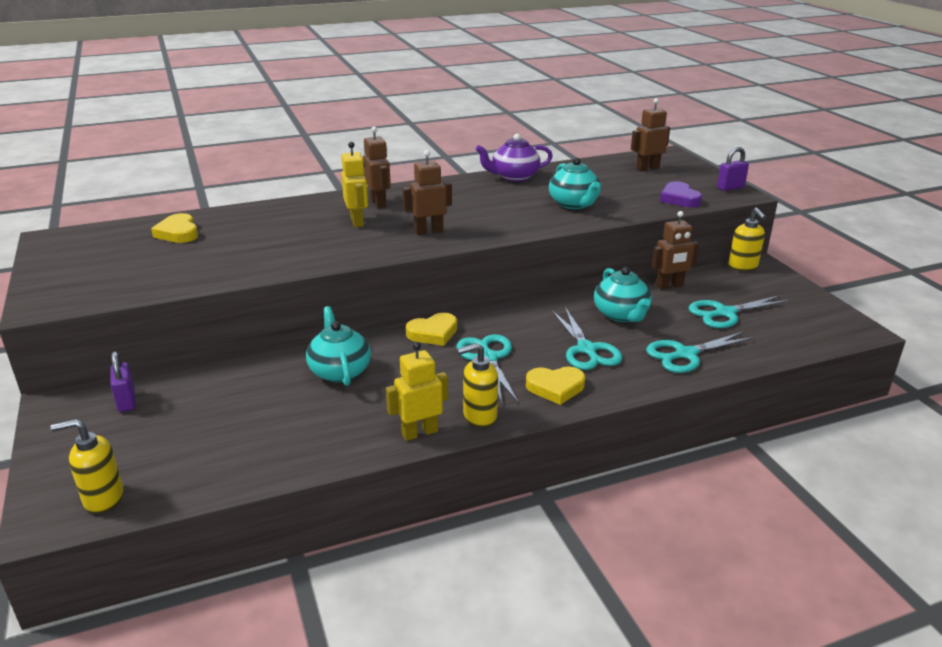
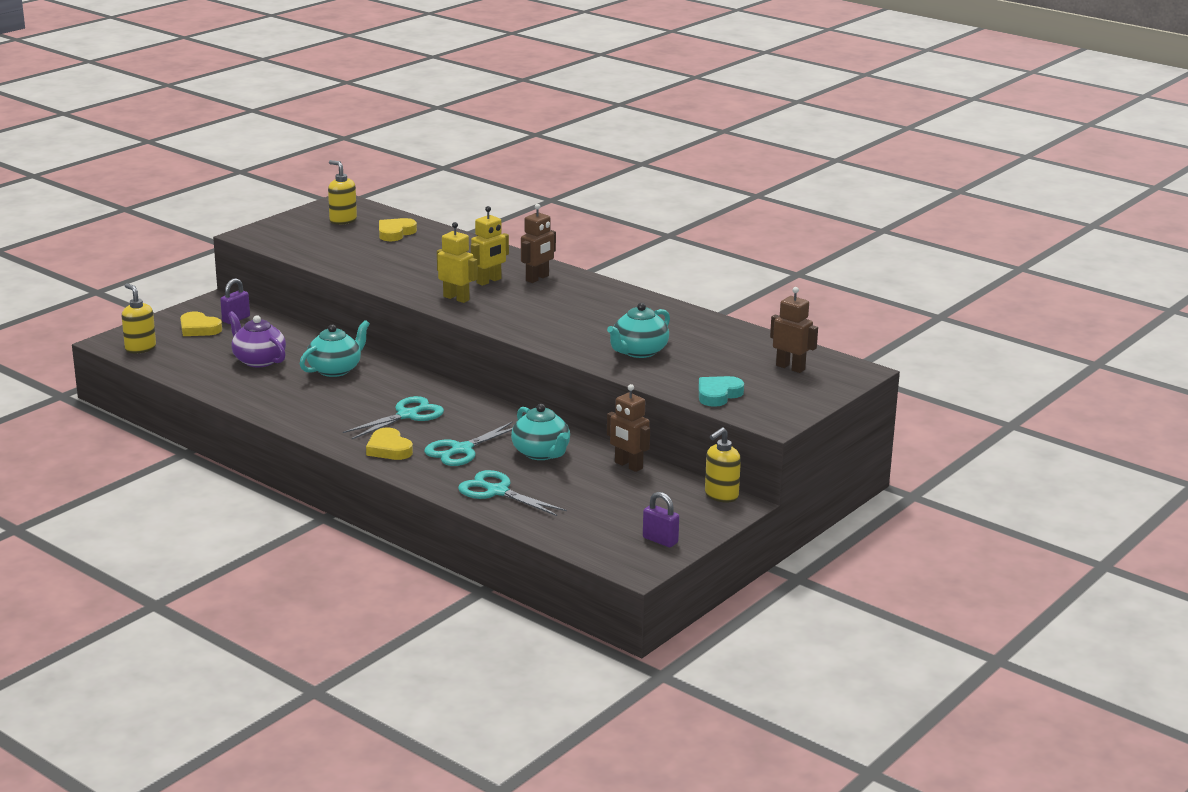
camera: 60 degrees right, 5 degrees down
yellow robot [386,342,448,441] -> yellow robot moved to [437,222,478,303]
brown robot [402,150,452,235] -> none
yellow heart [406,313,457,346] -> yellow heart moved to [180,312,222,336]
yellow soap dispenser [457,343,498,428] -> yellow soap dispenser moved to [328,160,357,225]
purple teapot [475,134,553,182] -> purple teapot moved to [228,311,286,367]
turquoise teapot [594,267,652,322] -> turquoise teapot turned 75 degrees counterclockwise [511,404,570,460]
purple heart [660,181,702,207] -> turquoise heart [699,376,744,407]
turquoise scissors [689,295,790,328] -> none
purple padlock [717,147,749,191] -> purple padlock moved to [643,492,679,547]

